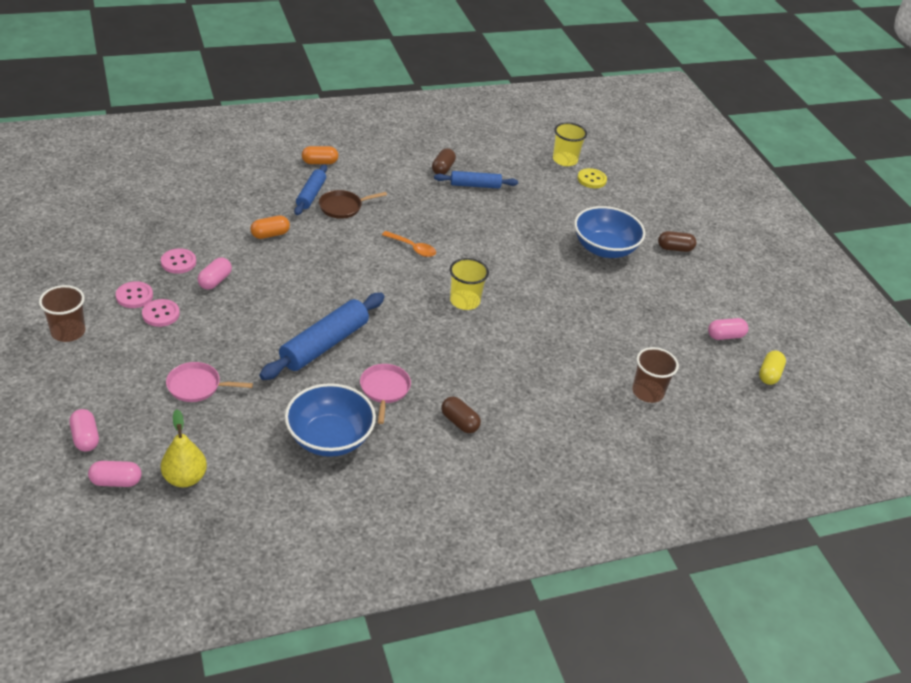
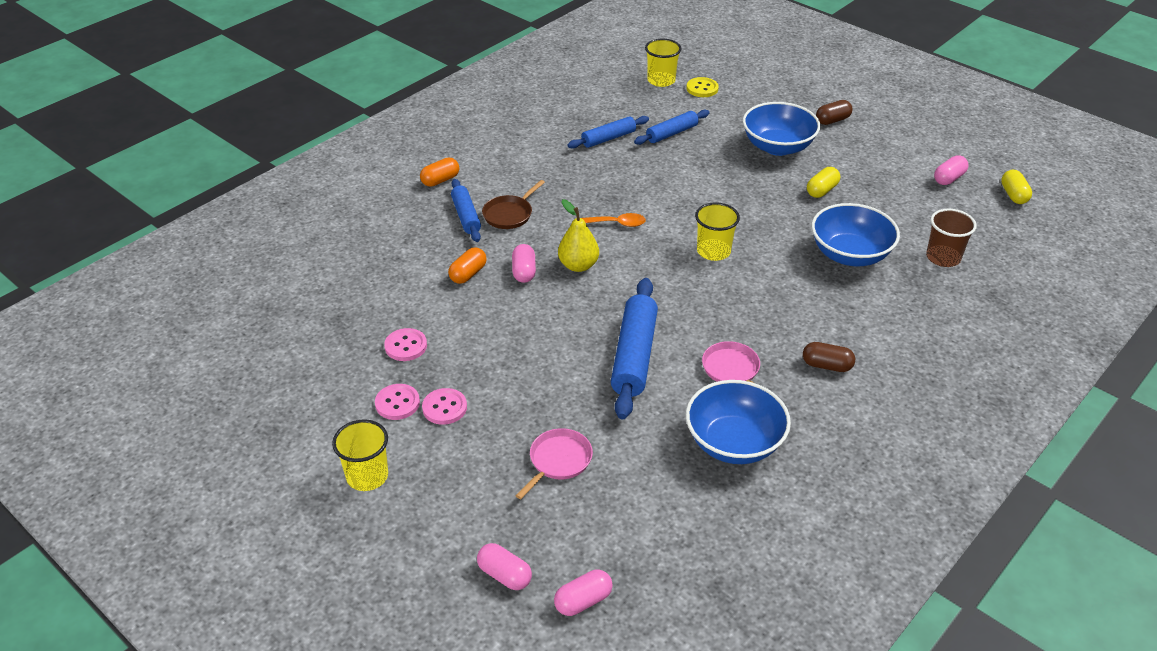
camera: 25 degrees left, 0 degrees up
brown cup [39,285,85,342] -> yellow cup [332,419,388,491]
yellow pear [161,409,207,487] -> yellow pear moved to [558,199,599,272]
pink pan [166,362,253,402] -> pink pan turned 150 degrees clockwise [515,428,593,499]
pink capsule [198,257,232,290] -> pink capsule moved to [512,244,536,283]
brown capsule [432,148,456,174] -> none
none -> blue rolling pin [634,110,710,145]
none -> yellow capsule [807,167,840,198]
none -> blue bowl [811,203,900,266]

